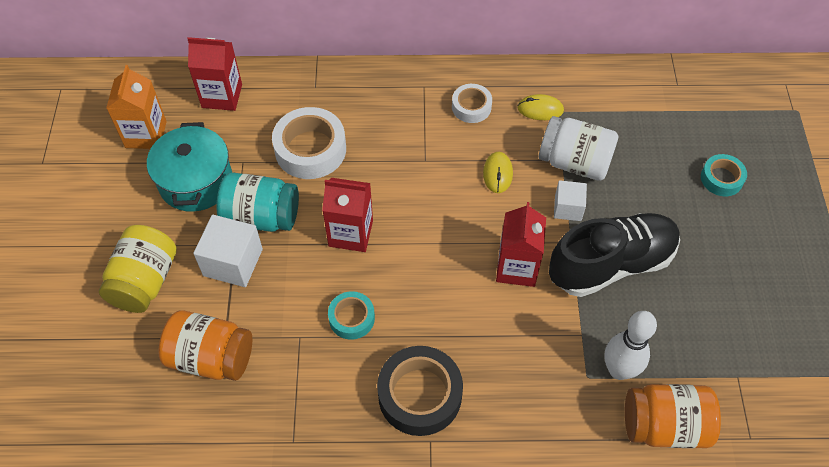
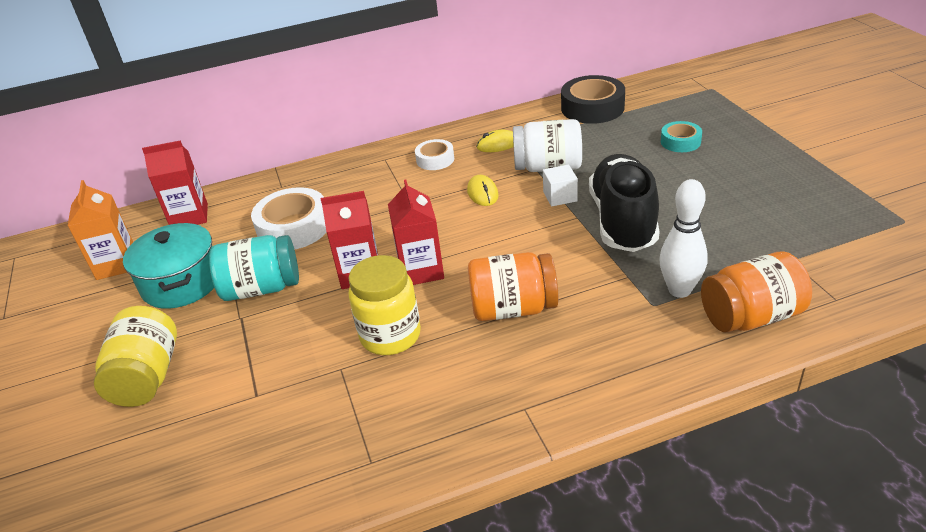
camera: 15 degrees left, 20 degrees down
orange jar [158,310,252,381] -> orange jar moved to [468,252,558,321]
white cube [193,215,263,287] -> none
turquoise tape [328,291,375,340] -> yellow jar [349,255,421,355]
black tape [377,346,463,436] -> black tape moved to [561,75,625,124]
red carton [496,202,546,287] -> red carton moved to [388,180,444,285]
black shoe [549,213,680,297] -> black shoe turned 45 degrees counterclockwise [589,154,660,252]

